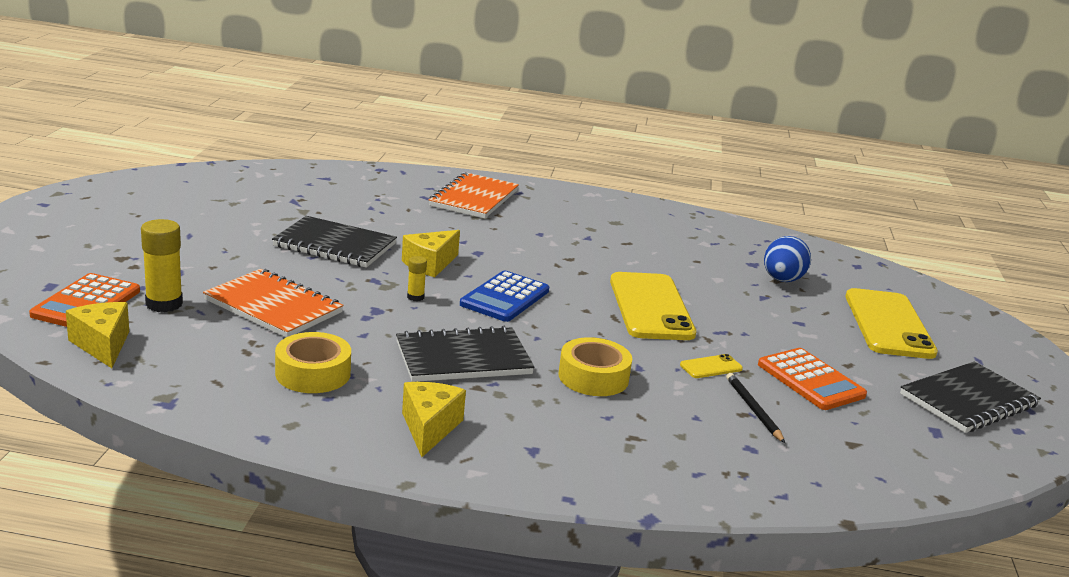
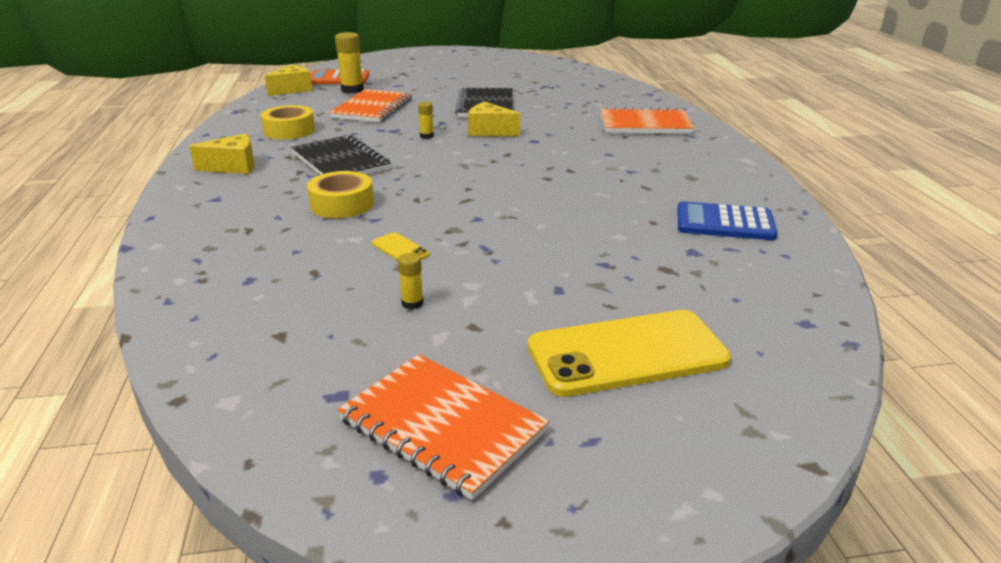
camera: 75 degrees right, 5 degrees up
blue calculator [460,271,549,322] -> blue calculator moved to [677,201,778,240]
yellow phone [610,272,696,340] -> none
black pencil [726,373,785,443] -> none
orange calculator [758,348,867,410] -> yellow glue stick [398,253,423,309]
blue egg [764,236,811,282] -> none
black notebook [900,361,1041,433] -> orange notebook [337,354,549,500]

